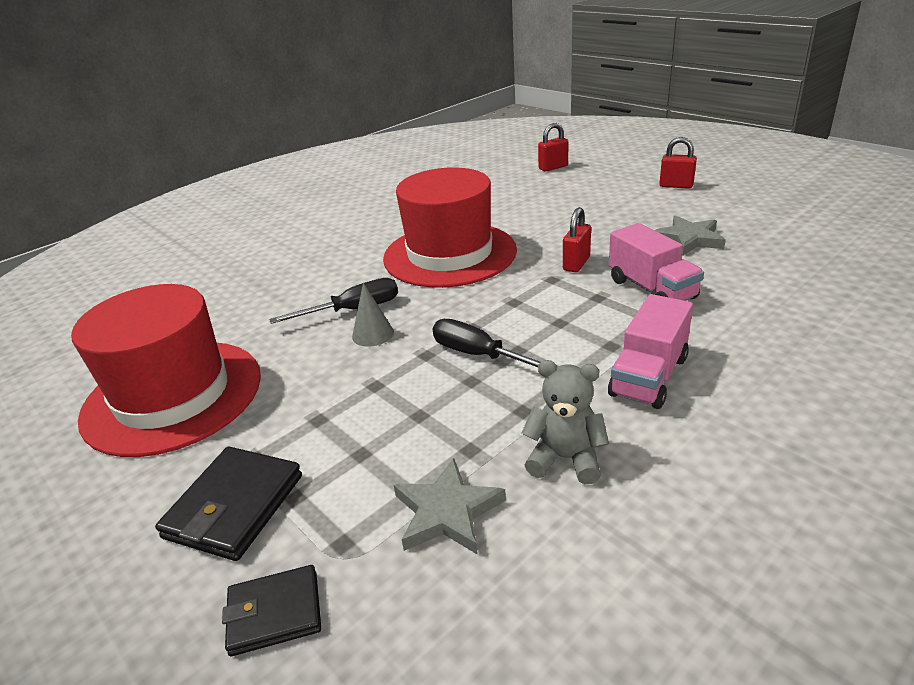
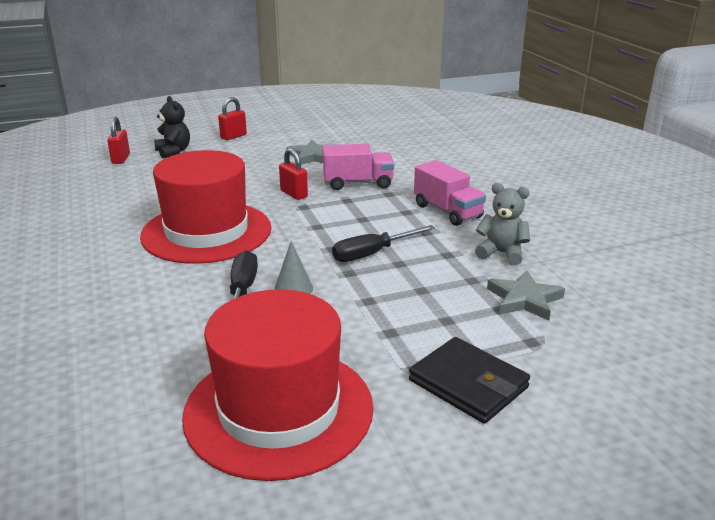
camera: 70 degrees left, 5 degrees down
black wallet [222,565,321,656] -> none
grey teddy bear [521,360,609,484] -> grey teddy bear turned 75 degrees clockwise [475,183,530,266]
none -> black teddy bear [154,96,190,158]

